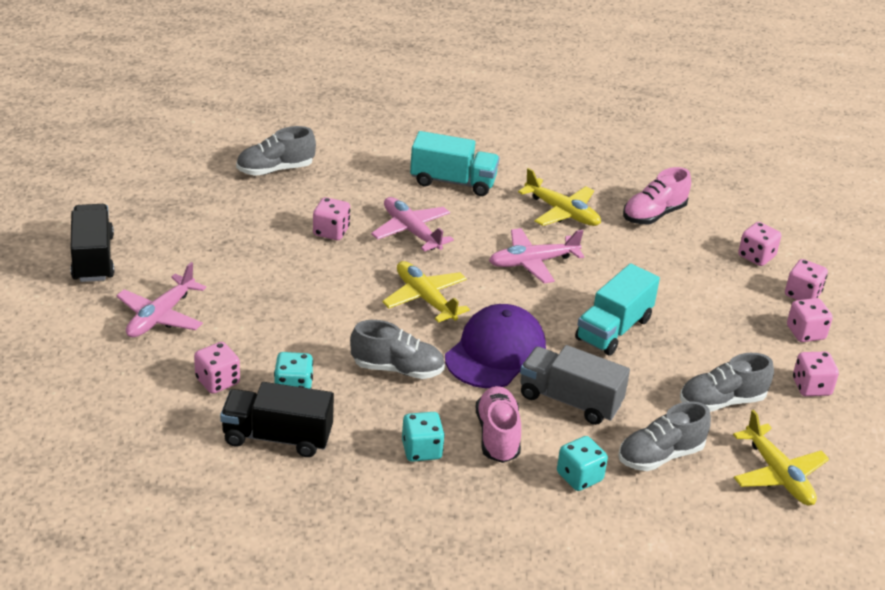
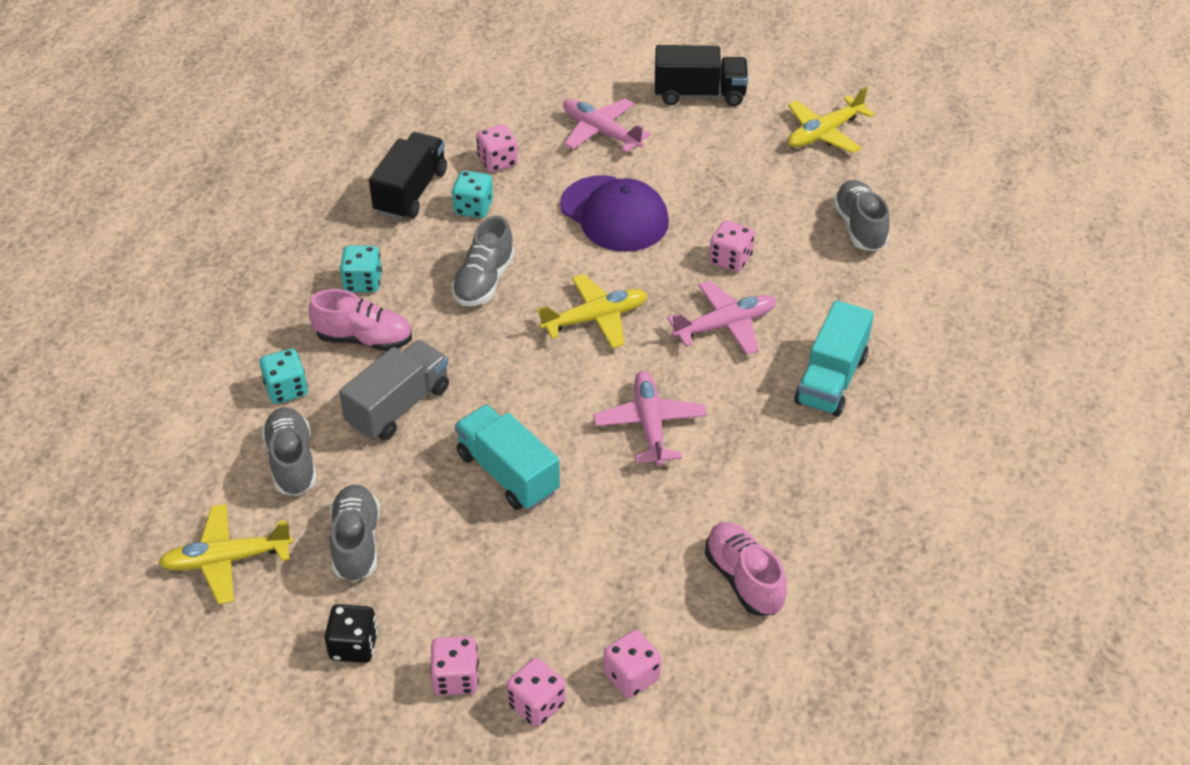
camera: 105 degrees right, 10 degrees up
purple cap [445,304,546,388] -> purple cap moved to [560,175,669,252]
yellow plane [518,168,601,226] -> yellow plane moved to [788,87,874,153]
pink dice [793,351,839,396] -> black dice [324,604,378,663]

